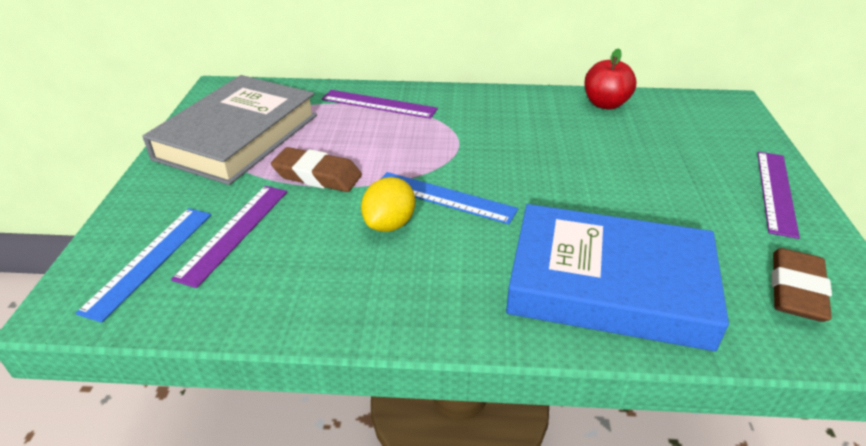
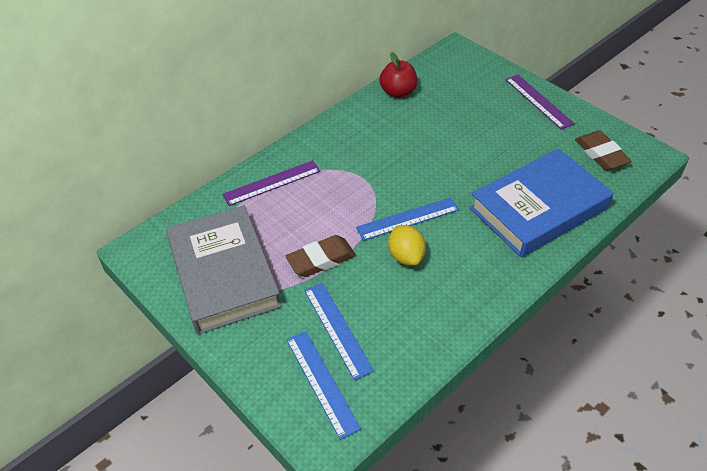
camera: 45 degrees left, 10 degrees up
purple ruler [171,186,287,288] -> blue ruler [304,283,374,380]

